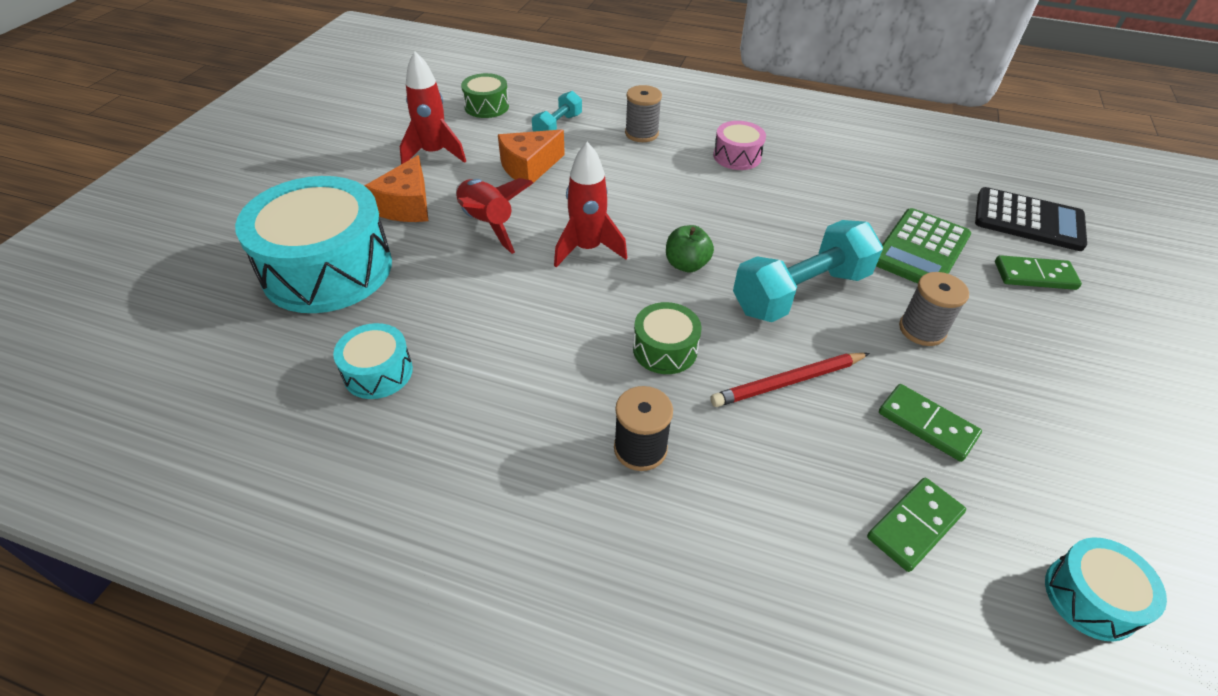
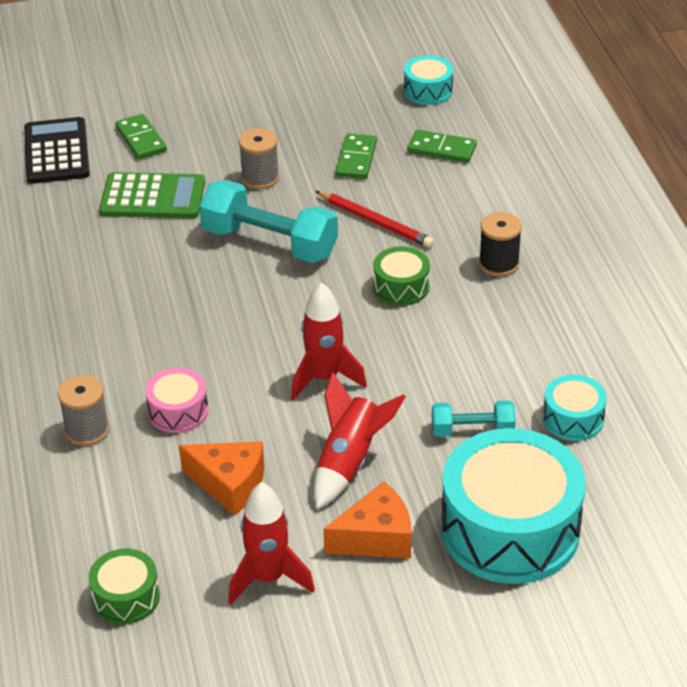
camera: 120 degrees left, 5 degrees down
turquoise dumbbell [532,91,582,132] -> turquoise dumbbell moved to [432,400,516,437]
green apple [666,225,714,272] -> none
pink drum [713,121,766,170] -> pink drum moved to [145,367,208,433]

